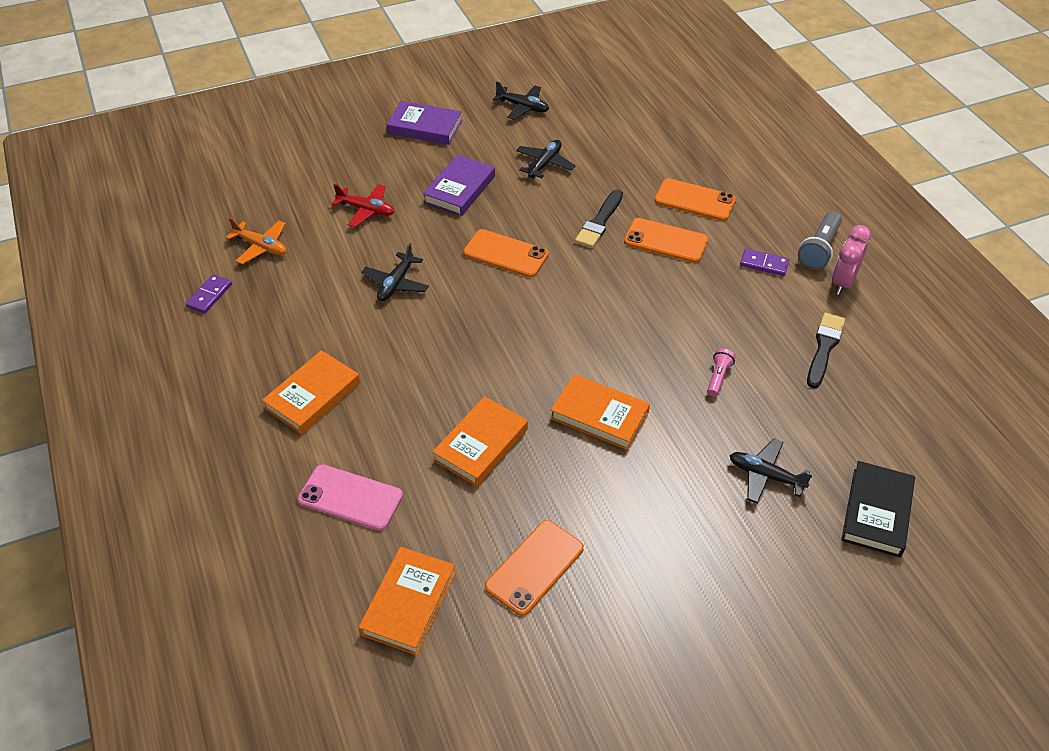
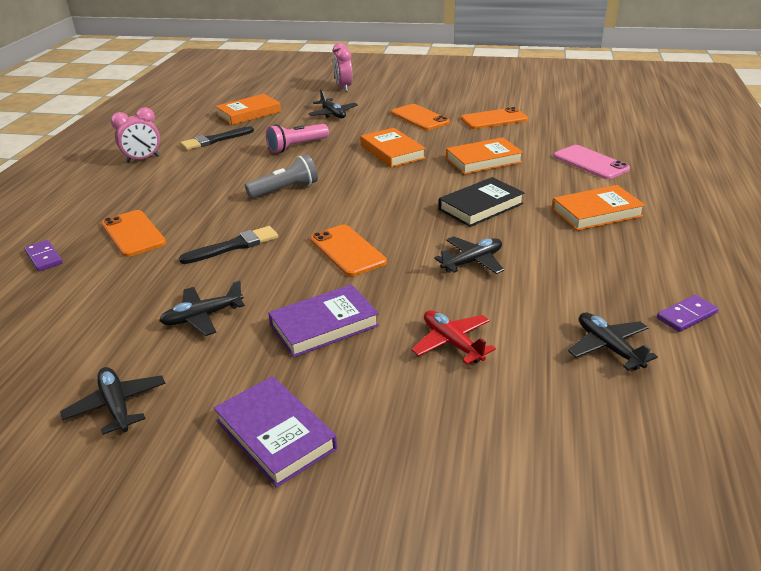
camera: 145 degrees left, 15 degrees down
orange plane [225,217,286,265] -> black plane [568,312,658,370]
orange book [358,547,456,655] -> orange book moved to [215,94,281,125]
orange phone [624,218,708,263] -> orange phone moved to [391,104,450,130]
pink flashlight [707,348,735,396] -> pink flashlight [266,124,329,153], size x1.67
purple domino [740,249,789,276] -> purple domino moved to [24,240,63,271]
grey flashlight [798,212,842,270] -> grey flashlight moved to [245,155,318,198]
black book [841,461,915,557] -> black book moved to [439,177,525,227]
none -> pink clock [333,43,353,92]

